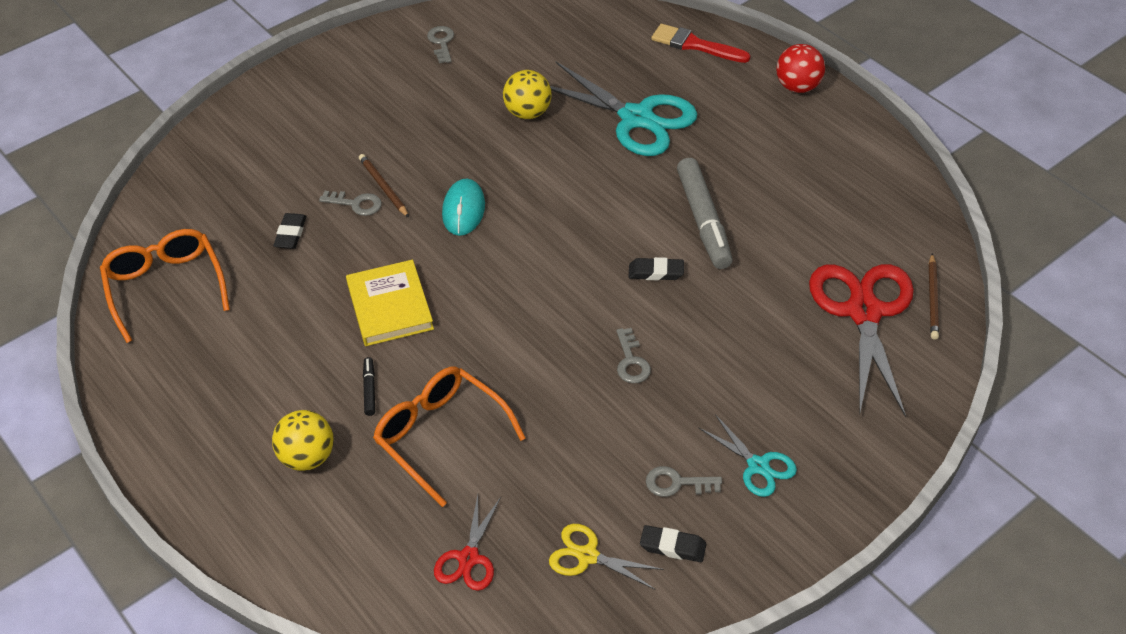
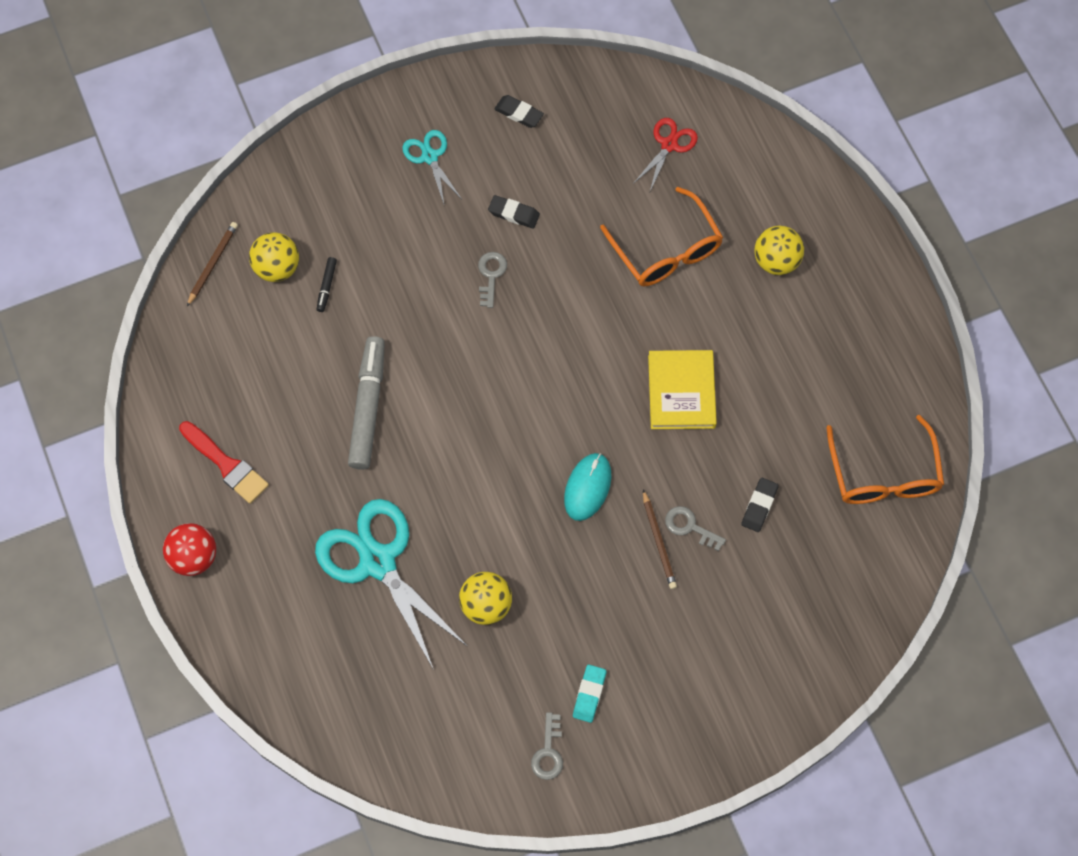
camera: 165 degrees left, 20 degrees up
black marker [363,357,375,416] -> black marker moved to [316,257,337,312]
yellow scissors [549,524,664,589] -> none
black eraser [629,257,684,280] -> black eraser moved to [488,195,540,229]
grey key [646,466,722,497] -> none
red brush [651,24,750,63] -> red brush moved to [179,421,269,504]
red scissors [809,264,914,417] -> yellow ball [249,232,299,282]
none -> turquoise eraser [573,665,607,723]

